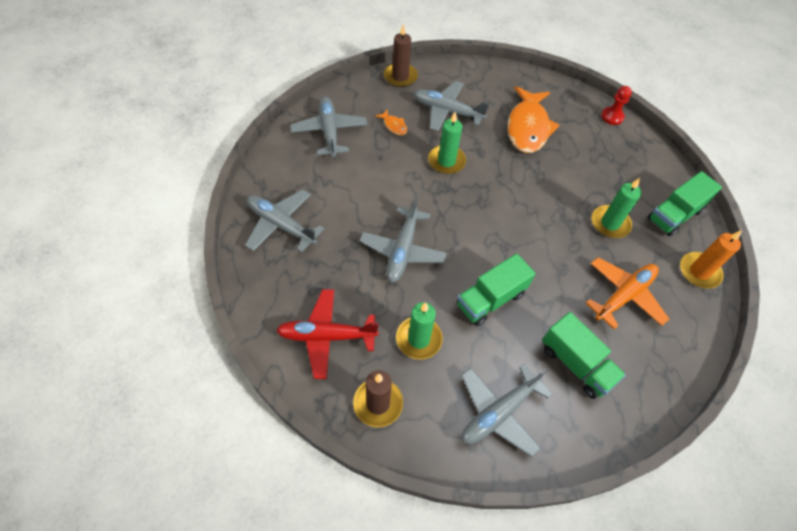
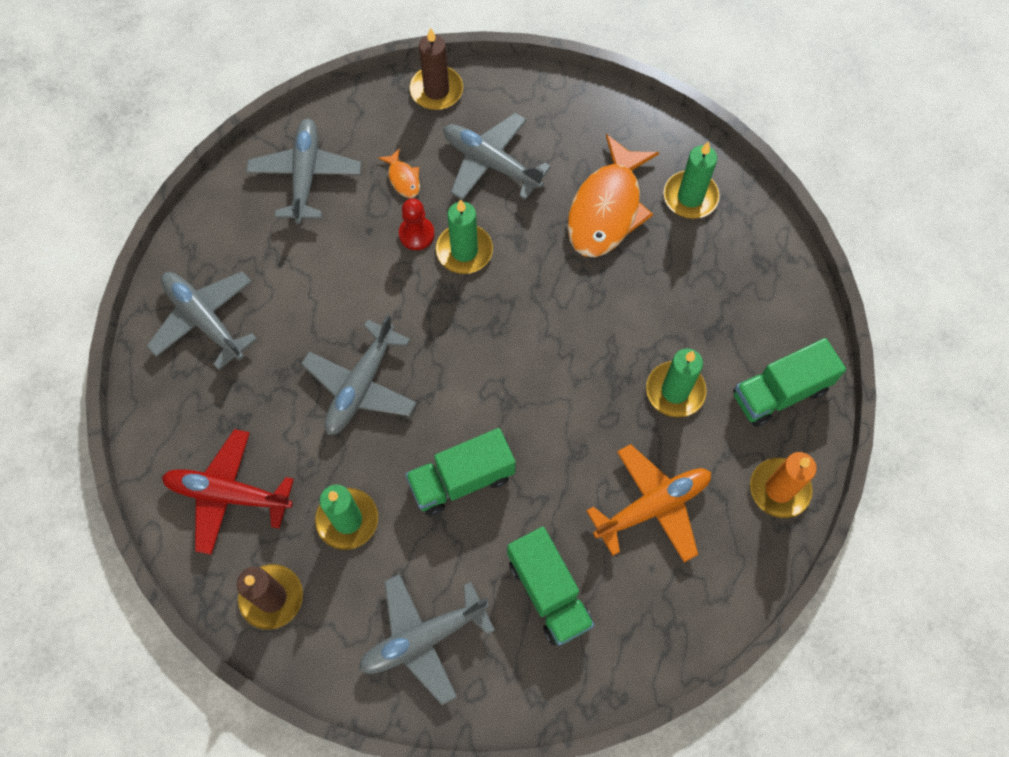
camera: 15 degrees right, 10 degrees up
red pawn [601,86,632,125] -> red pawn moved to [399,198,435,250]
none -> green candle [664,141,720,219]

